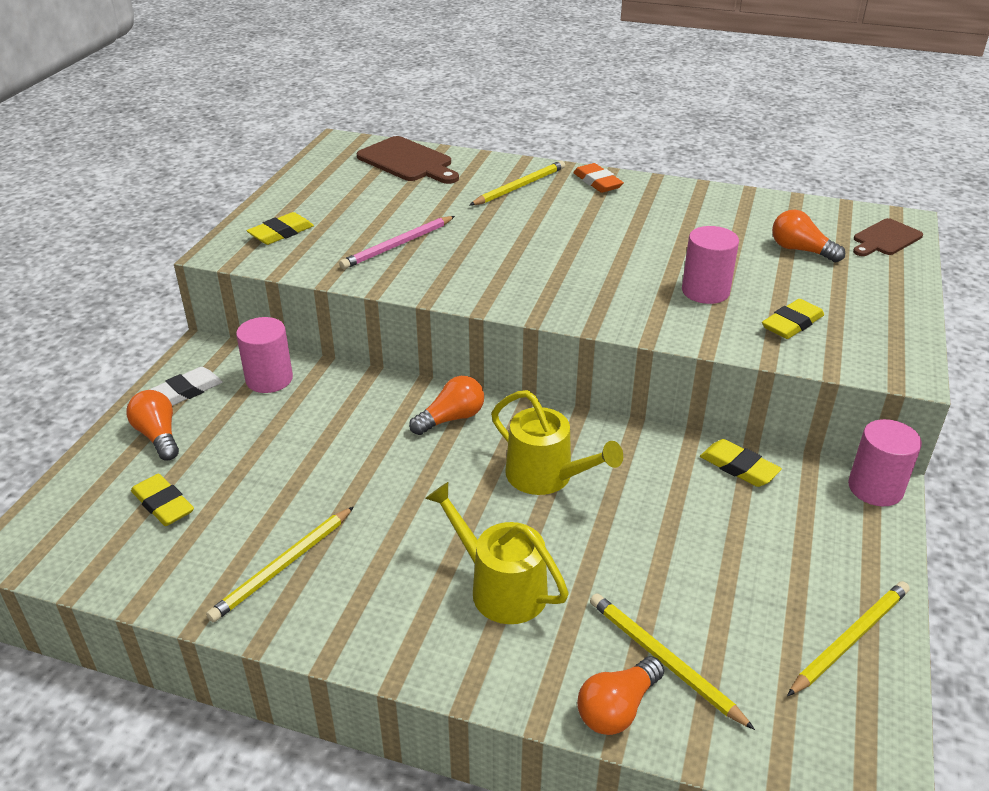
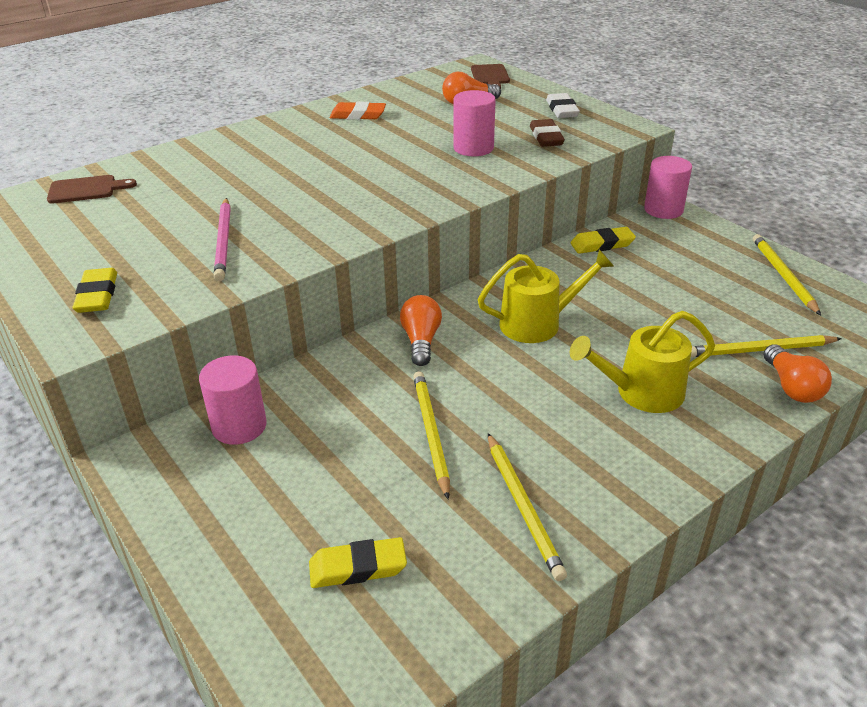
camera: 55 degrees left, 0 degrees up
orange light bulb [126,390,179,461] -> none
white eraser [149,367,223,406] -> white eraser moved to [546,93,580,118]
brown cutting board [357,136,459,184] -> brown cutting board [47,175,137,204], size x0.64
yellow pencil [470,160,565,205] -> yellow pencil moved to [413,371,450,499]
orange eraser [573,163,624,193] -> orange eraser moved to [330,102,386,120]
yellow eraser [762,299,824,339] -> brown eraser [530,119,565,147]

